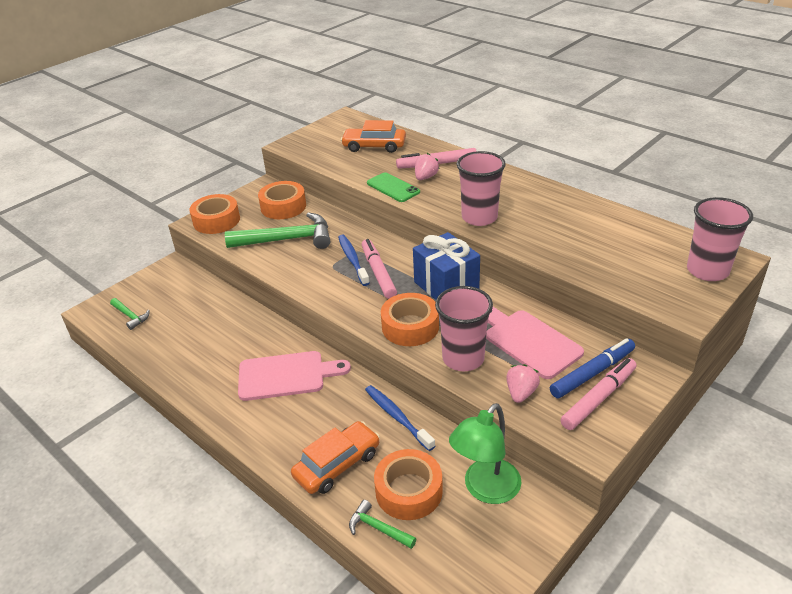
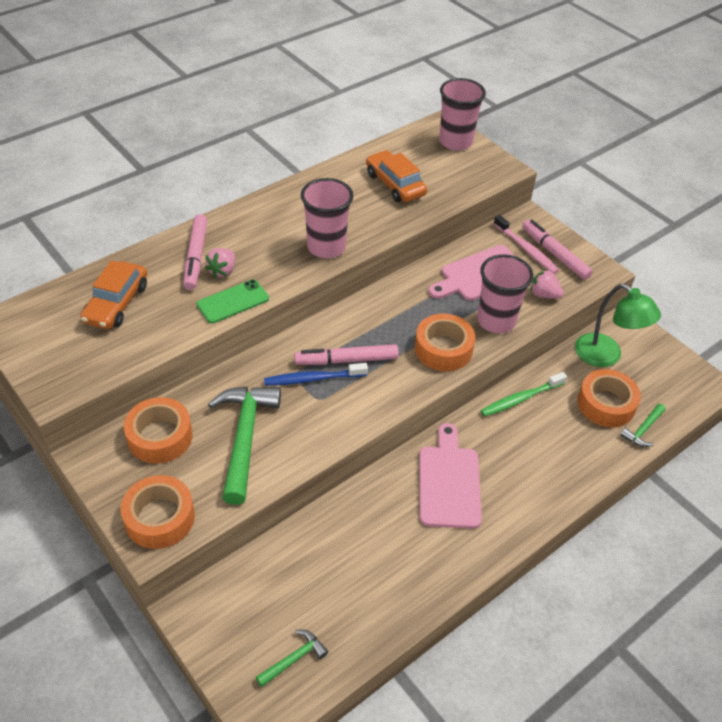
camera: 85 degrees left, 10 degrees up
orange car [291,421,380,494] -> orange car moved to [366,150,427,202]
blue toothbrush [365,385,435,451] -> green toothbrush [481,372,567,417]
blue gift [413,232,480,300] -> none
pink strawberry [415,153,440,180] -> pink strawberry turned 105 degrees counterclockwise [205,248,235,278]
blue marker [550,338,635,398] -> pink toothbrush [494,215,559,274]

